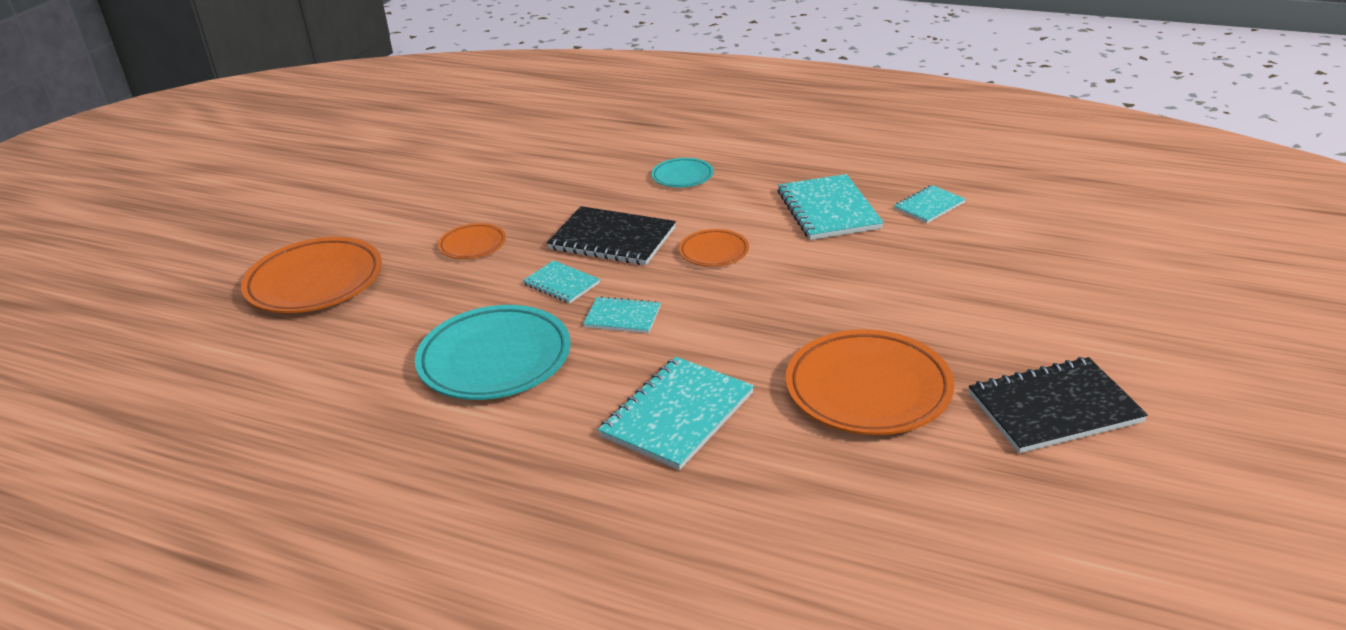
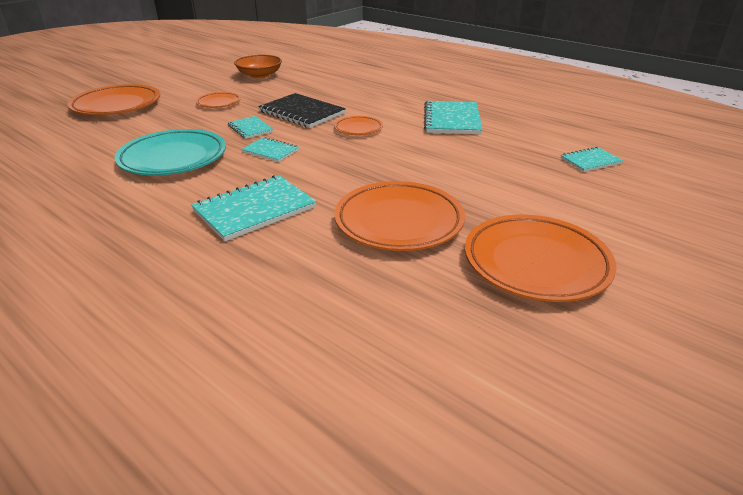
camera: 15 degrees right, 0 degrees up
turquoise plate [651,158,714,188] -> none
turquoise notebook [894,185,966,223] -> turquoise notebook moved to [561,147,623,172]
black notebook [969,357,1148,453] -> orange plate [465,215,617,302]
none -> orange bowl [234,55,282,78]

